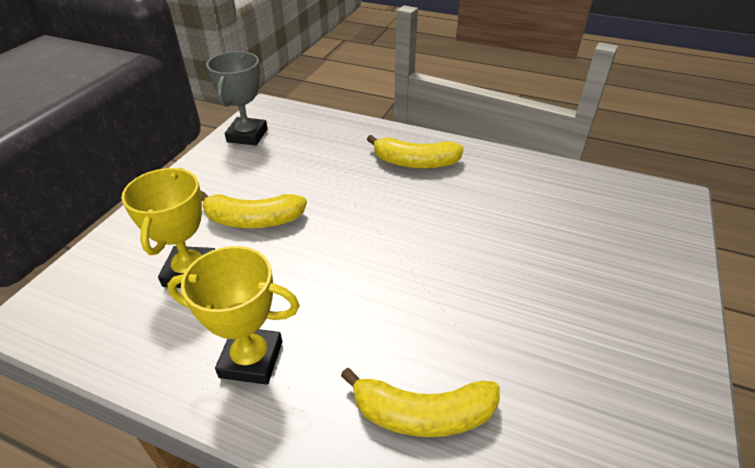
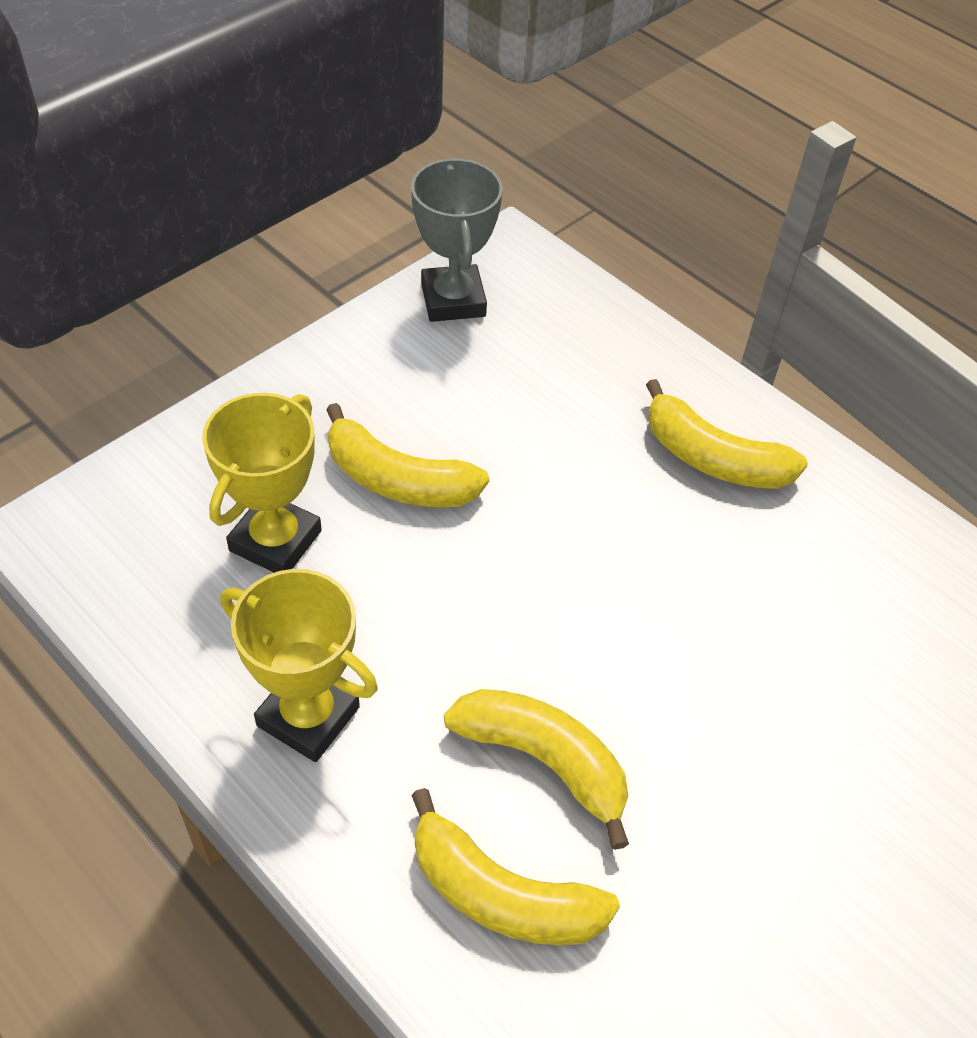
camera: 20 degrees right, 10 degrees up
grey trophy [206,51,268,146] -> grey trophy turned 45 degrees counterclockwise [411,158,503,322]
none -> yellow banana [444,689,629,850]

